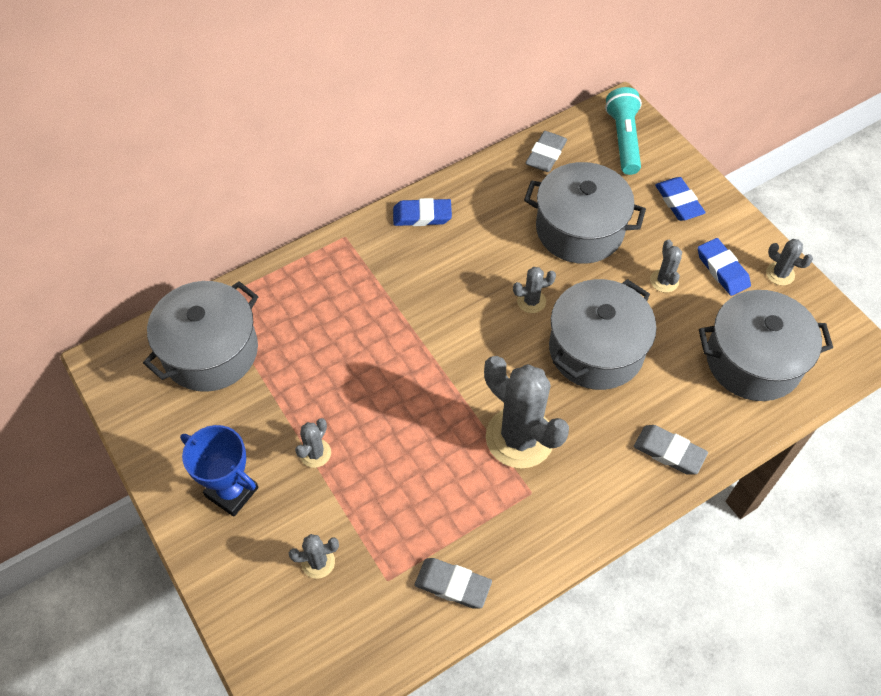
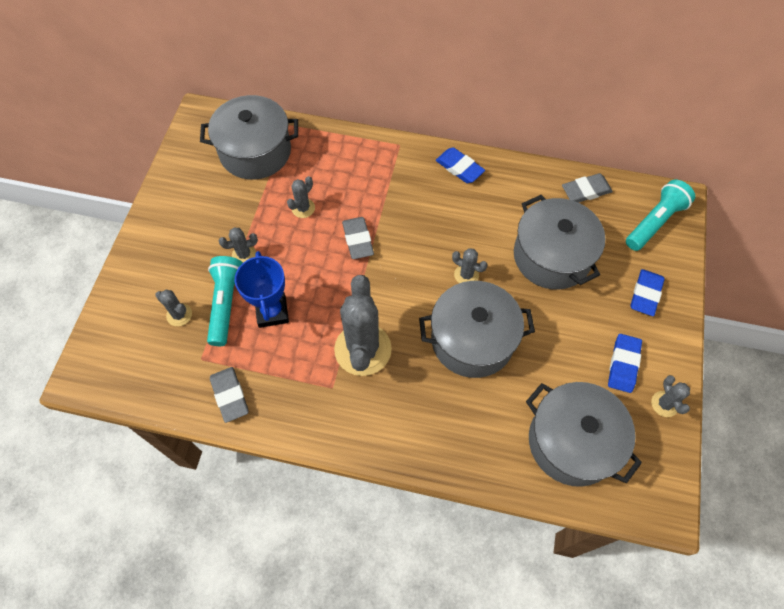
camera: 45 degrees right, 5 degrees up
blue trophy [180,425,259,517] -> blue trophy moved to [235,251,289,328]
grey eraser [634,425,708,475] -> grey eraser moved to [342,217,374,259]
grey cactus [650,240,682,293] -> grey cactus moved to [287,176,315,218]
none -> turquoise flashlight [207,256,243,346]

